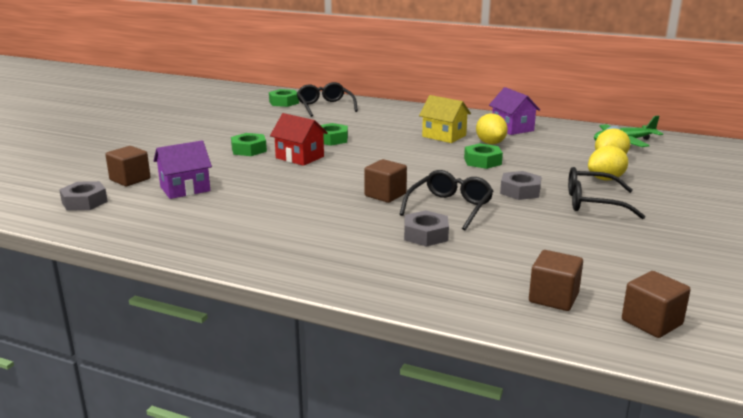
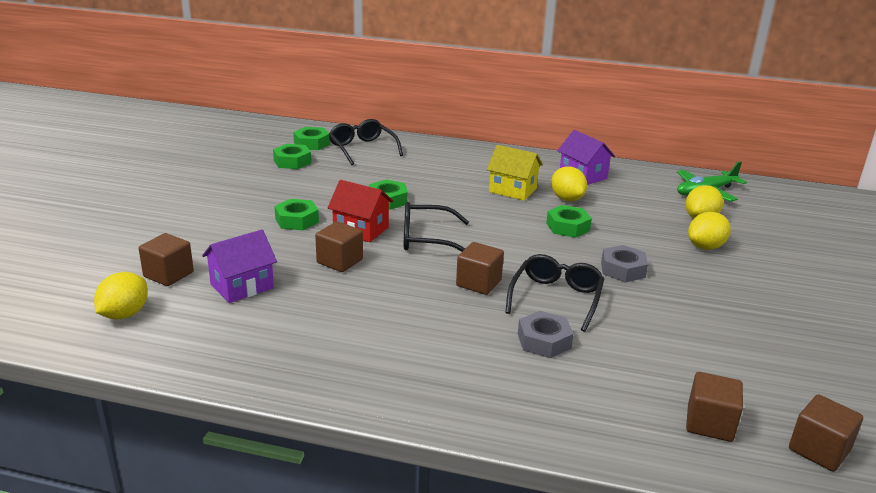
camera: 10 degrees left, 5 degrees up
grey nut [59,181,108,211] -> yellow lemon [94,272,148,320]
black glasses [568,167,645,219] -> black glasses moved to [404,202,469,252]
none -> green nut [273,144,311,169]
none -> brown cube [315,221,363,272]

